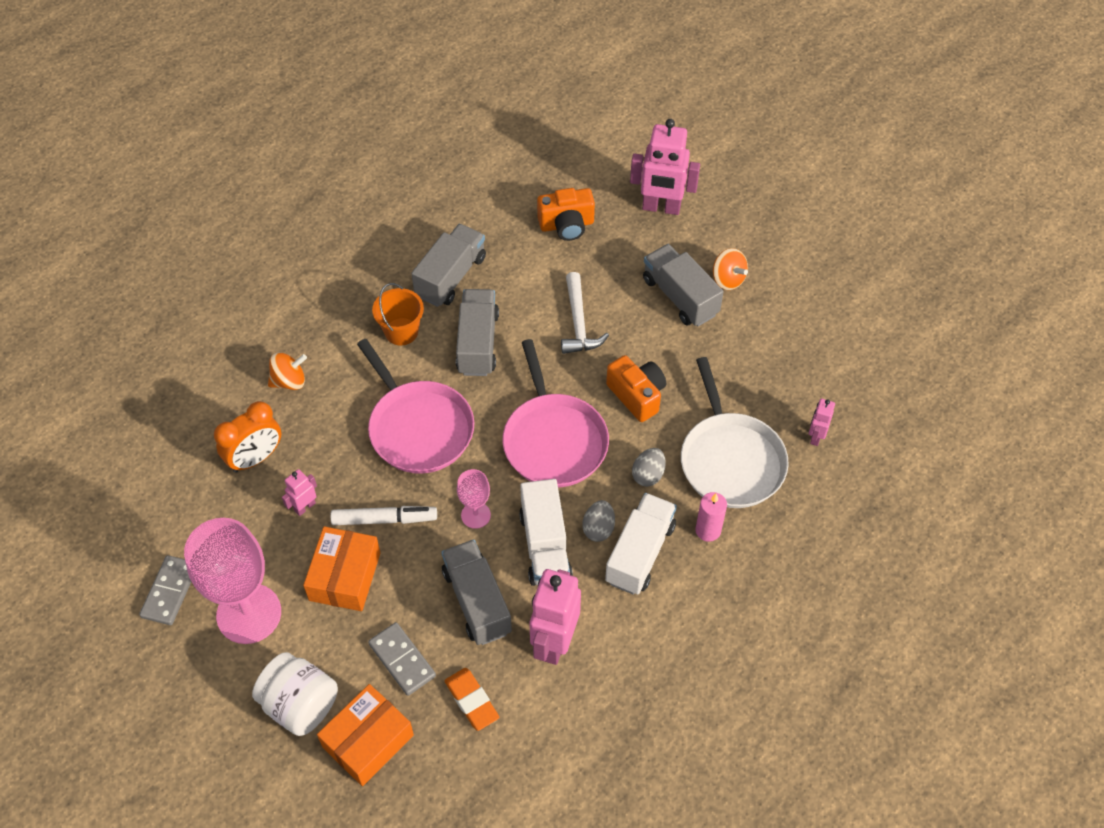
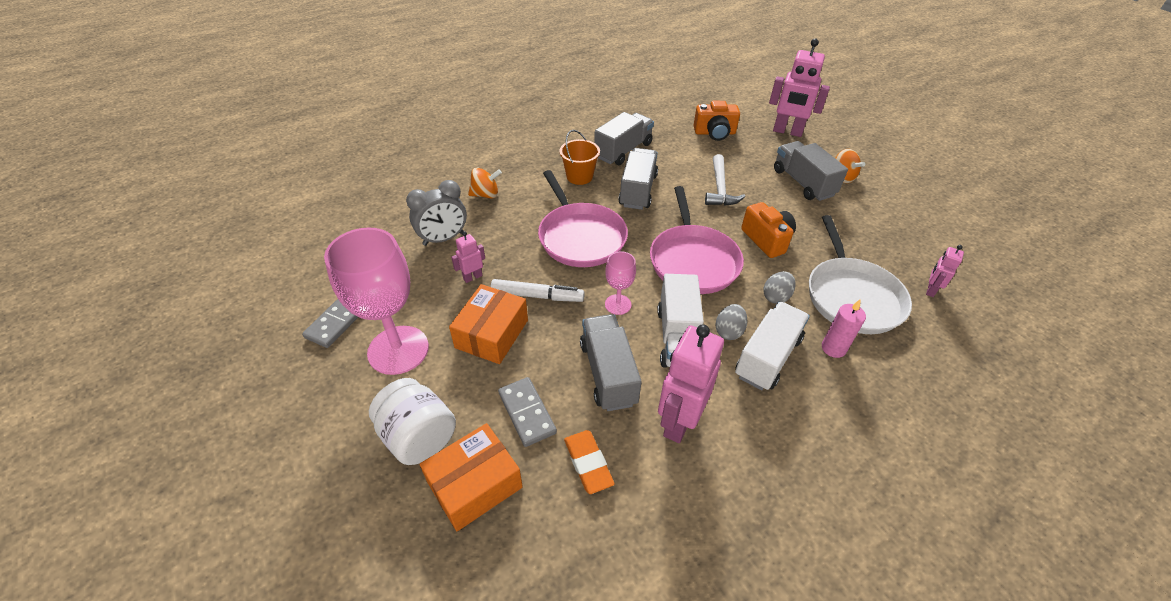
camera: 10 degrees right, 10 degrees down
orange clock [214,401,281,473] -> grey clock [406,180,467,246]

